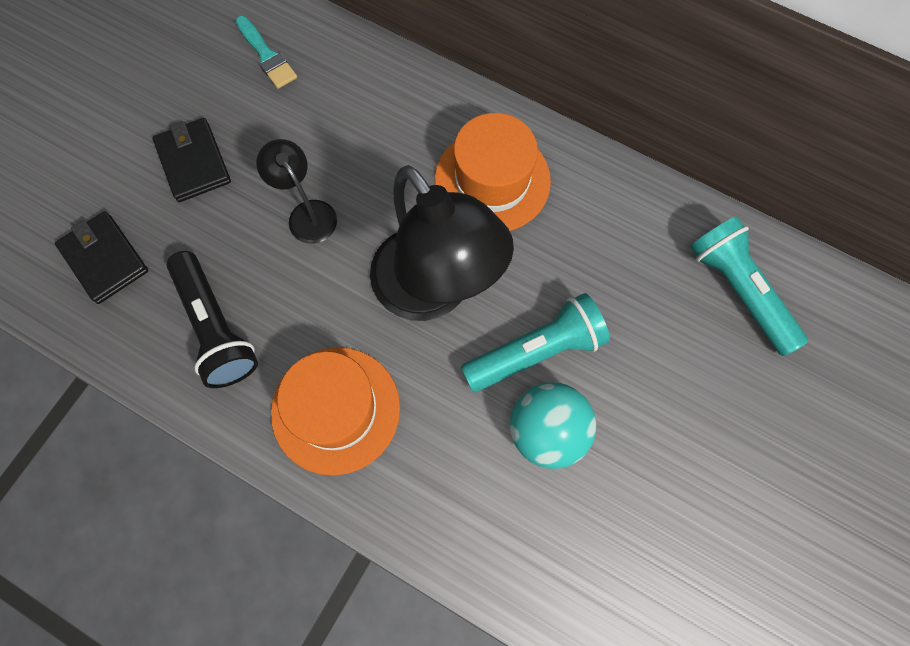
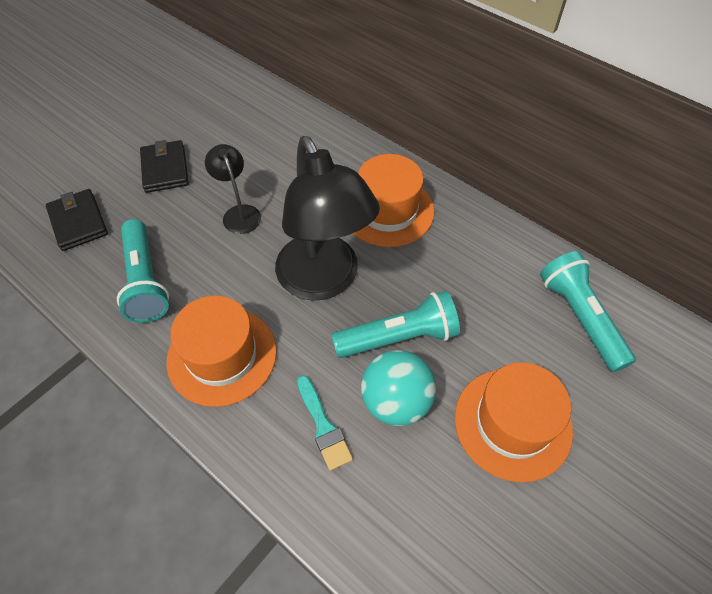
camera: 10 degrees right, 15 degrees down
black flashlight [167,251,258,388] -> turquoise flashlight [117,219,169,323]
turquoise brush [235,16,297,89] -> turquoise brush moved to [297,375,353,471]
none -> orange hat [455,362,573,482]

